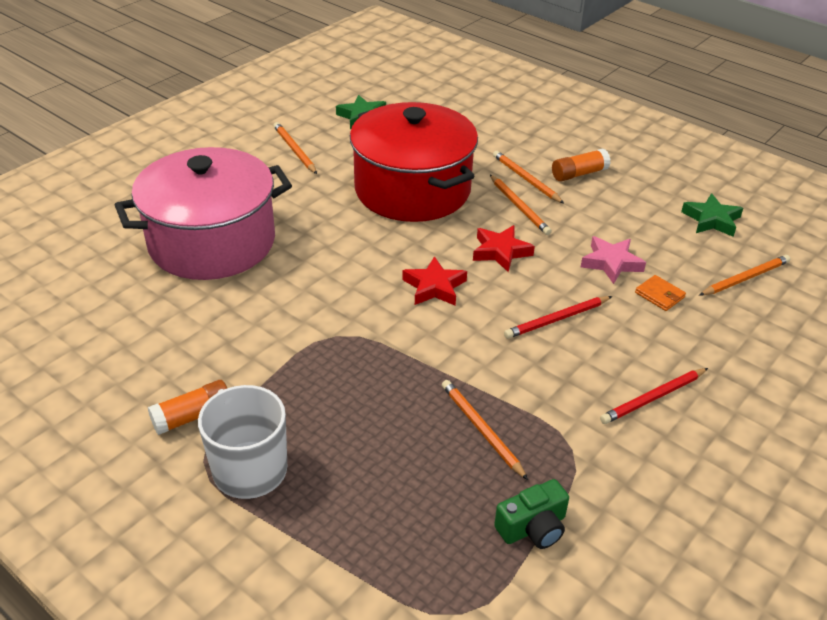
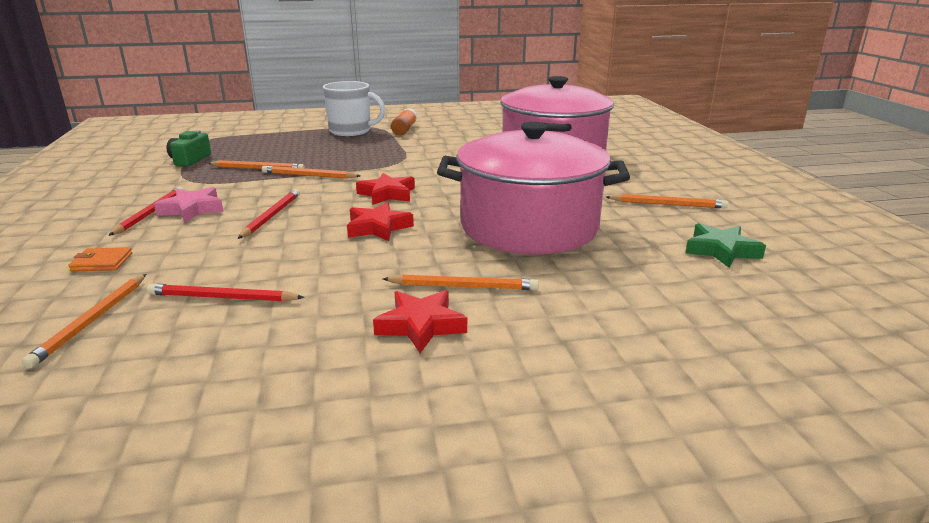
camera: 130 degrees right, 15 degrees down
red pot [350,102,478,222] -> pink pot [437,122,630,254]
orange pencil [490,175,552,235] -> orange pencil moved to [262,166,360,179]
orange glue stick [552,148,611,182] -> red star [373,290,467,353]
pink star [581,236,646,284] -> pink star moved to [154,187,224,222]
orange wallet [635,275,686,311] -> orange wallet moved to [68,247,132,272]
green star [681,193,743,237] -> none
none -> red pencil [147,284,305,302]

